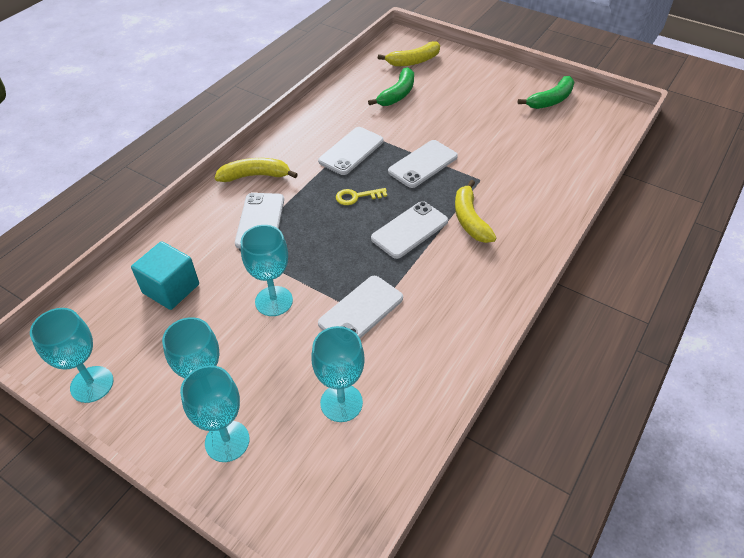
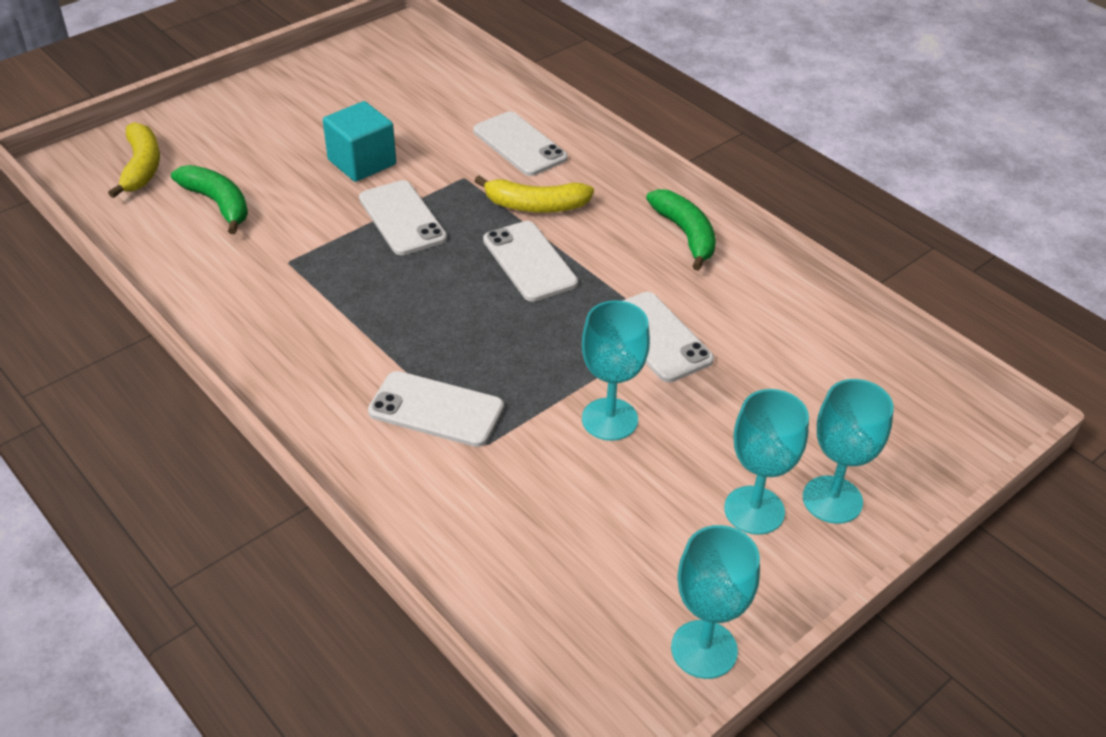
camera: 75 degrees left, 5 degrees down
turquoise cube [131,241,199,310] -> turquoise cube moved to [323,101,396,182]
yellow banana [214,158,298,182] -> none
turquoise goblet [311,326,365,422] -> none
white phone [318,127,384,175] -> white phone moved to [473,112,568,176]
yellow key [336,188,387,205] -> none
green banana [518,76,574,109] -> green banana moved to [646,189,716,271]

